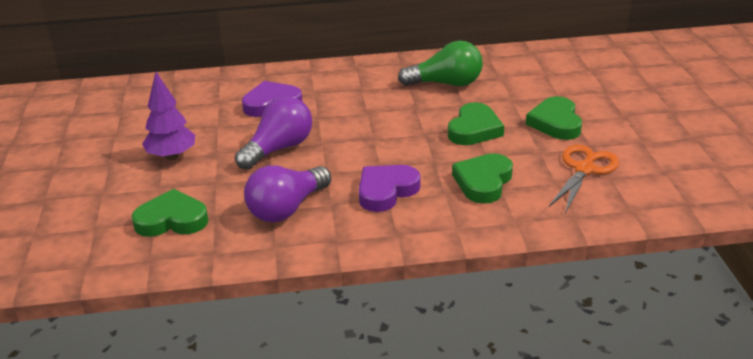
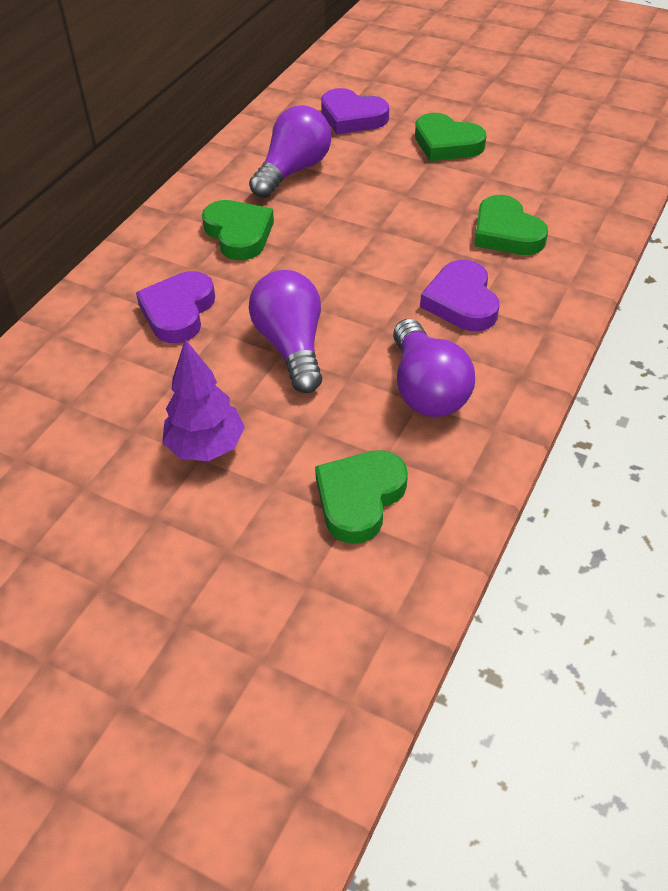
camera: 55 degrees left, 15 degrees up
green light bulb [398,41,483,86] -> purple light bulb [249,105,331,198]
green heart [448,102,504,145] -> green heart moved to [202,200,274,260]
orange scissors [548,145,619,213] -> none
none -> purple heart [321,88,389,134]

